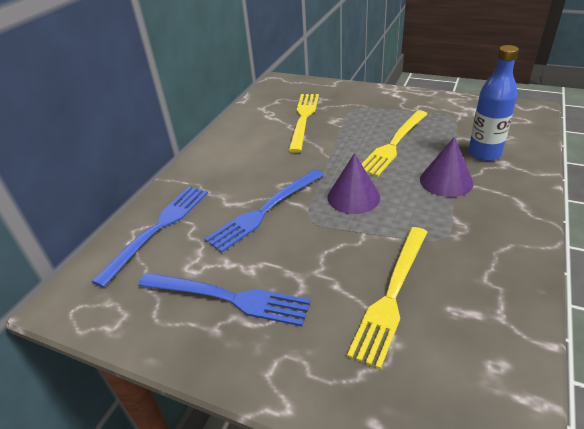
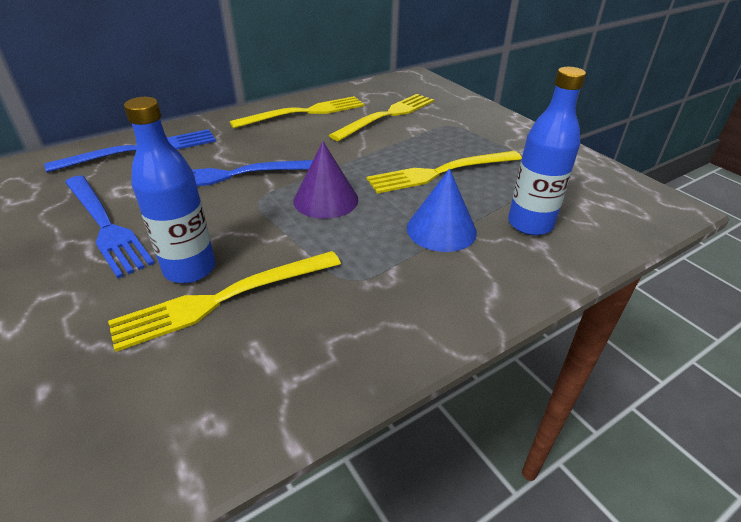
camera: 30 degrees right, 0 degrees up
purple cone [420,137,474,197] -> blue cone [407,169,477,252]
none -> blue bottle [124,97,215,283]
none -> yellow fork [230,96,364,128]

